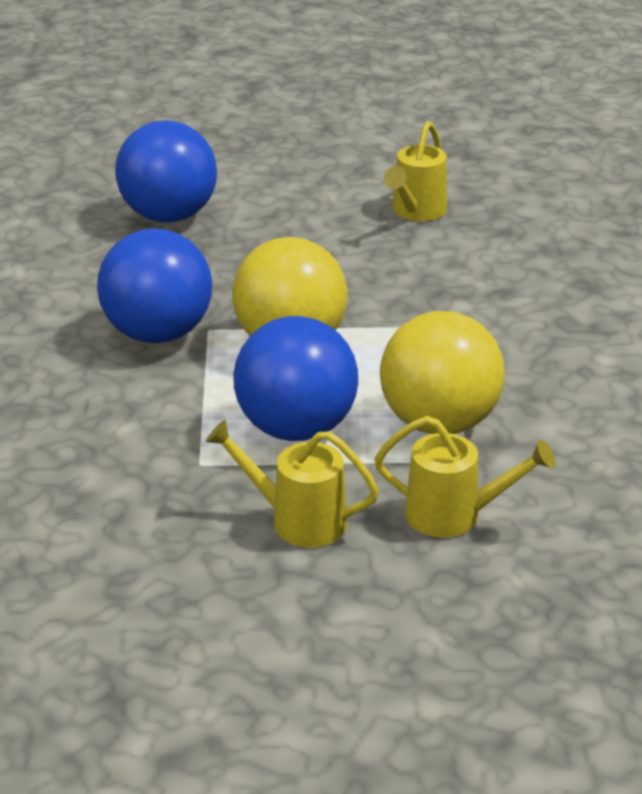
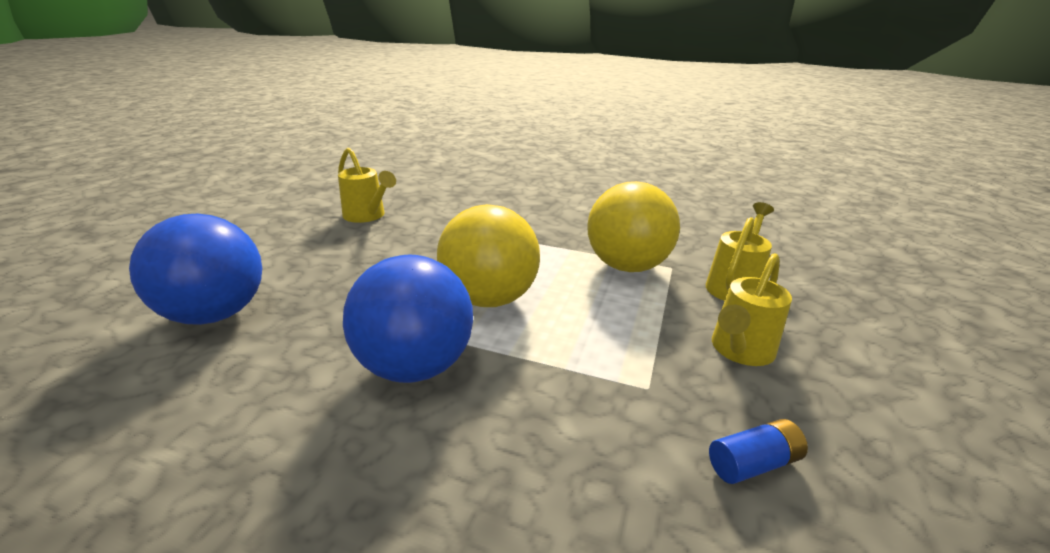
camera: 70 degrees left, 5 degrees down
blue ball [233,316,358,441] -> none
none -> blue battery [709,419,808,484]

